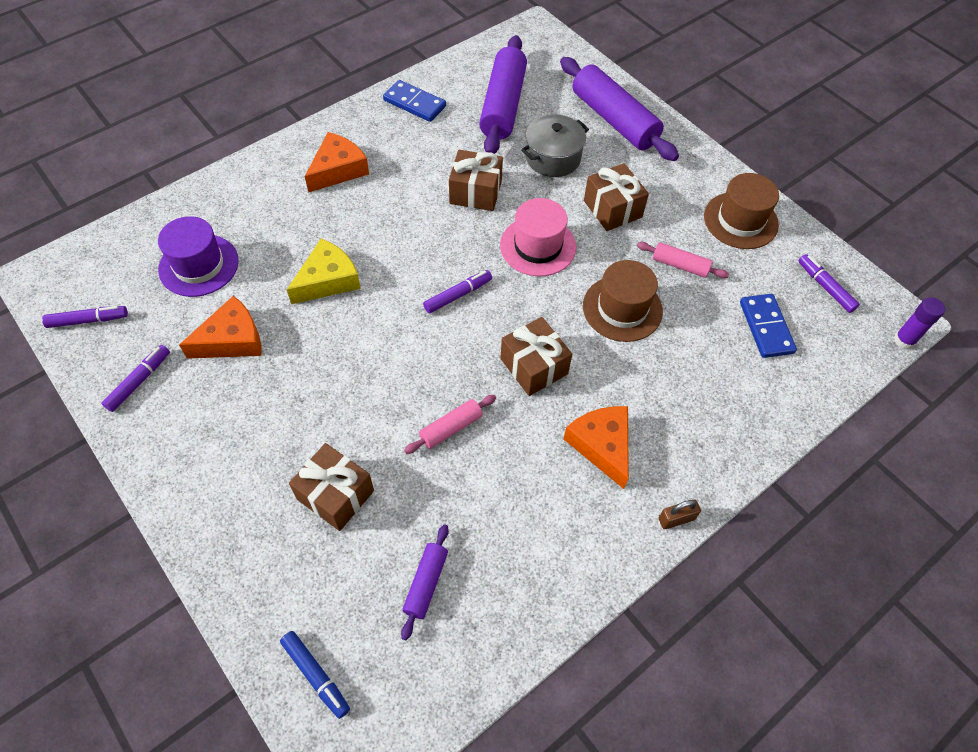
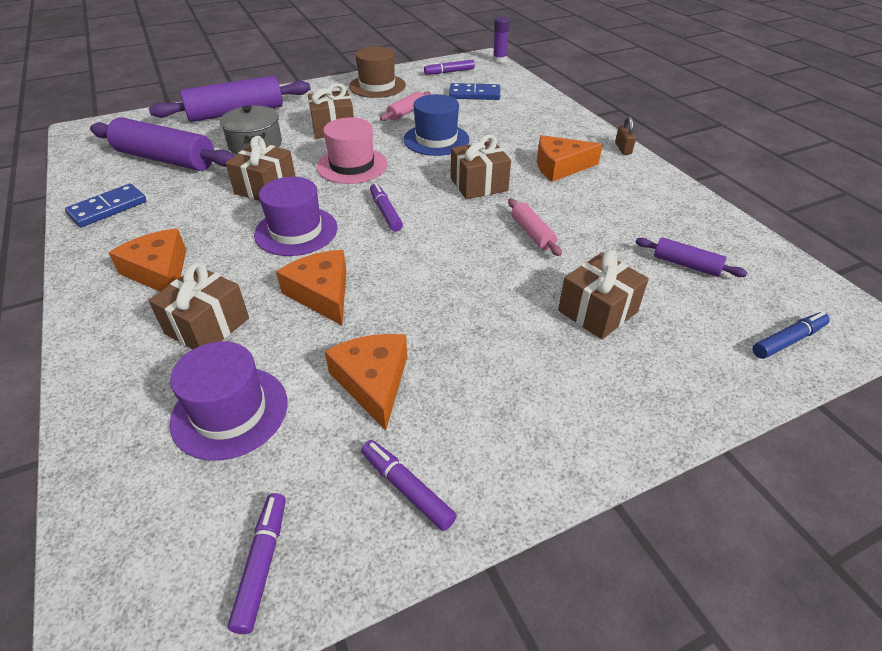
camera: 75 degrees left, 15 degrees down
yellow cheese [287,239,361,304] -> orange cheese [276,250,347,325]
brown hat [583,260,663,342] -> blue hat [403,94,470,156]
none -> brown gift [148,263,249,349]
none -> purple hat [254,177,337,256]

